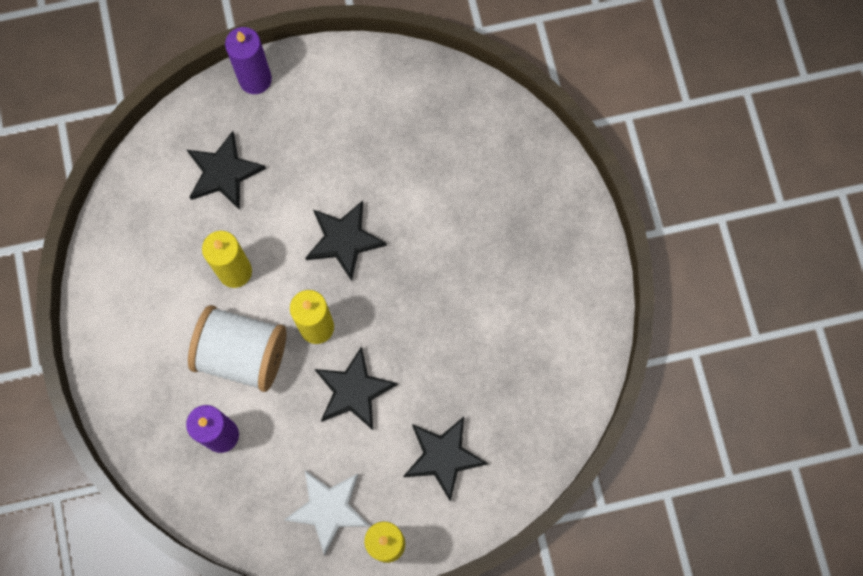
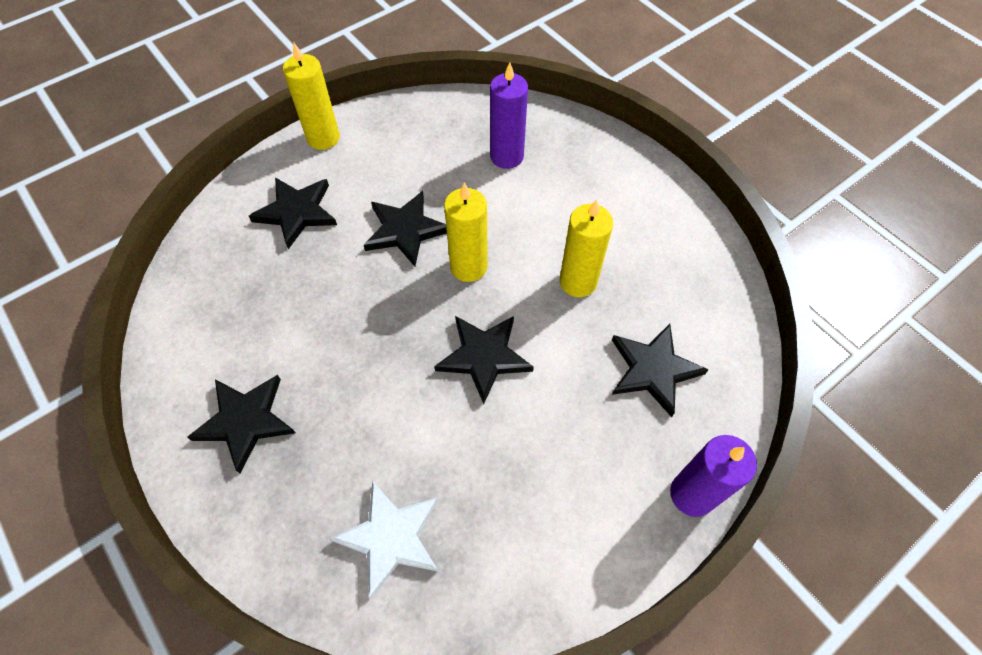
camera: 155 degrees right, 15 degrees down
white spool [188,305,287,392] -> none
white star [284,470,371,556] -> white star moved to [330,481,439,599]
none -> black star [187,375,296,473]

